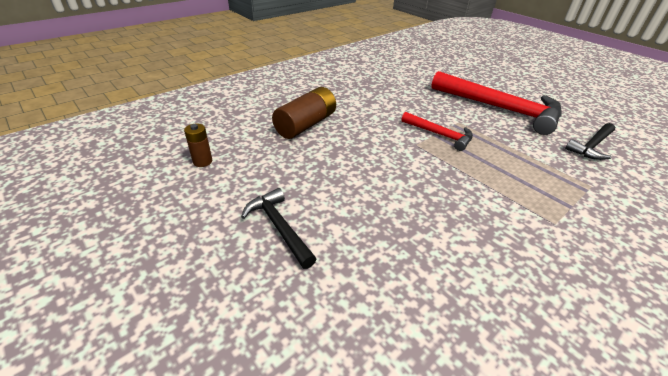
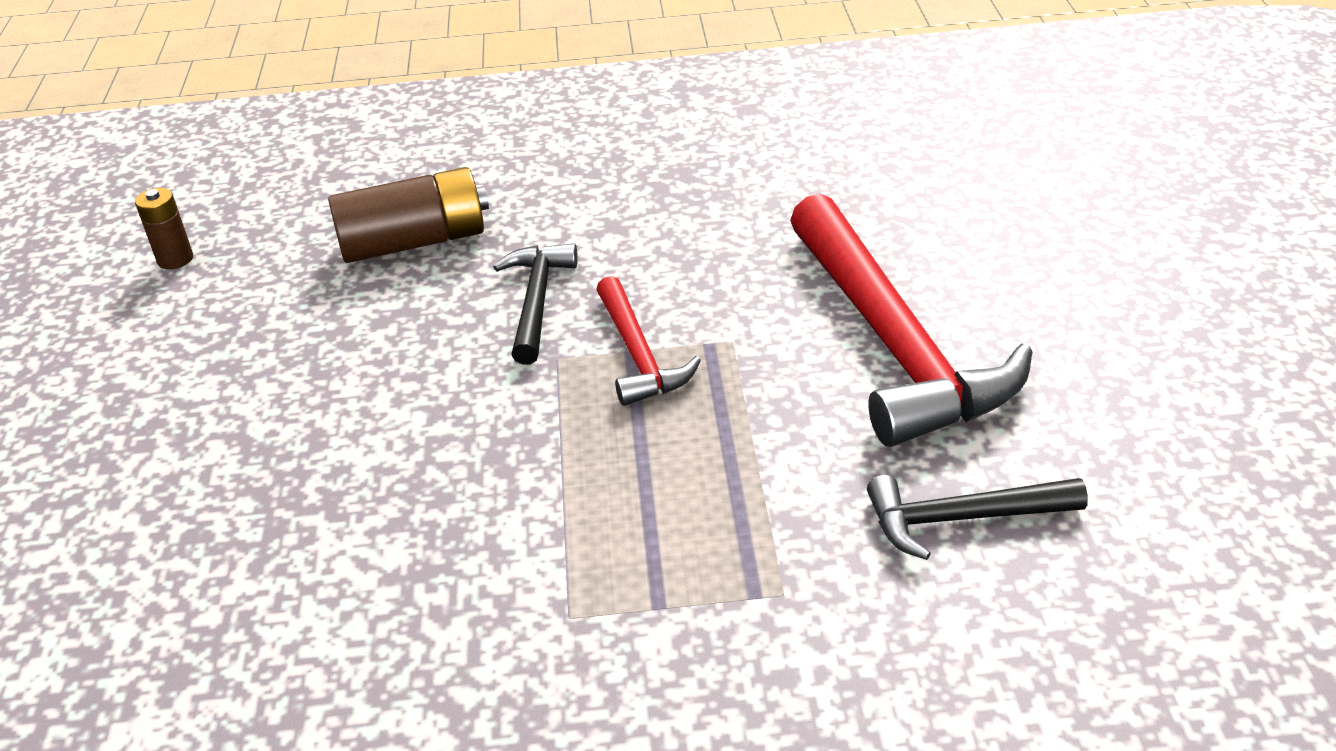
camera: 40 degrees right, 0 degrees up
black hammer [241,188,316,269] -> black hammer moved to [493,243,578,365]

